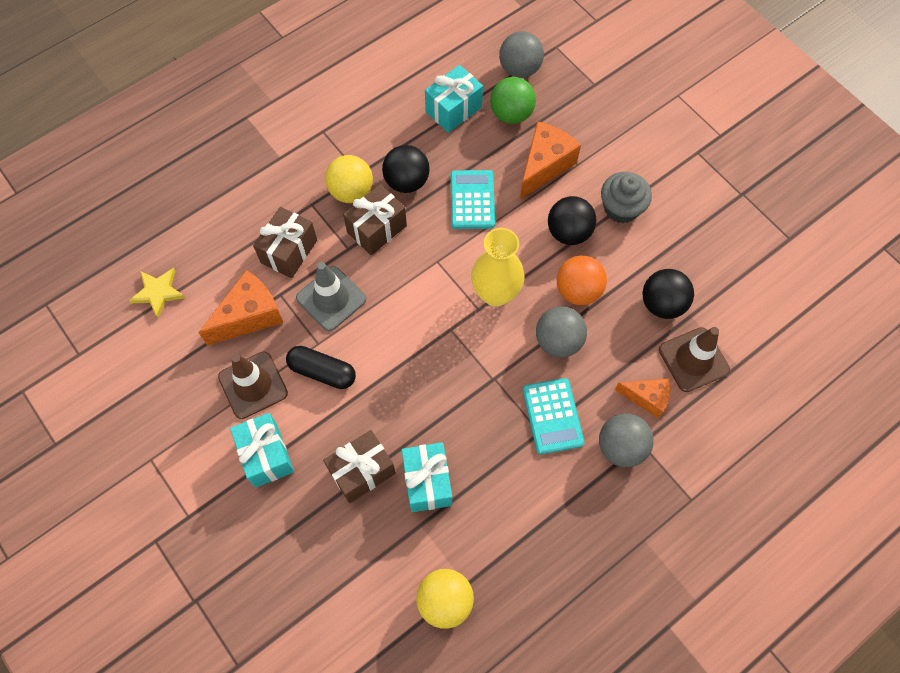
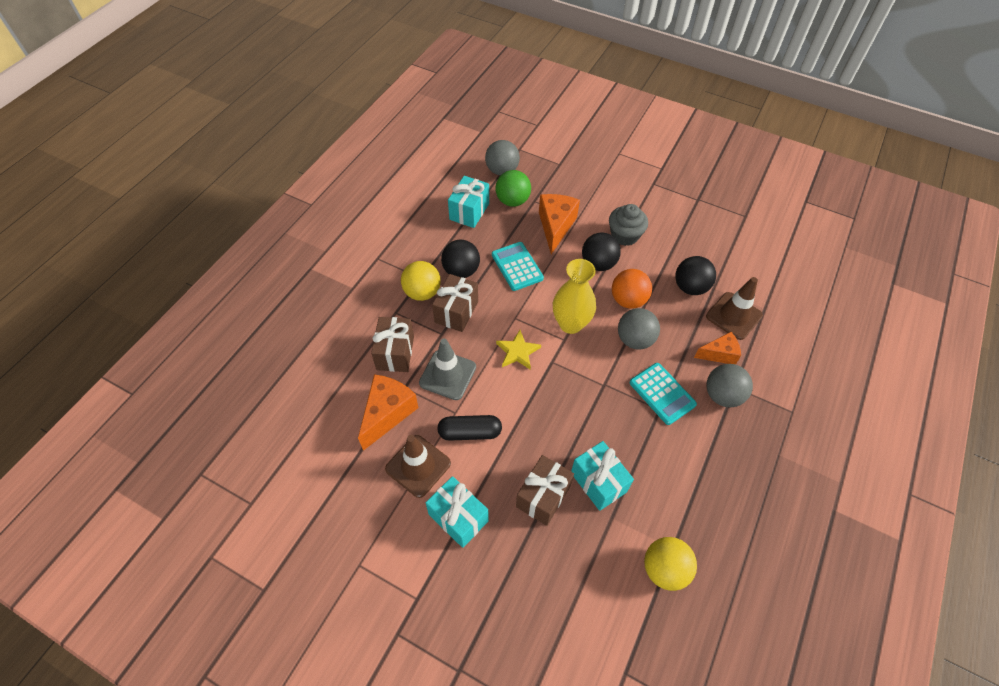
camera: 25 degrees left, 10 degrees down
yellow star [129,268,185,318] -> yellow star moved to [496,330,541,369]

